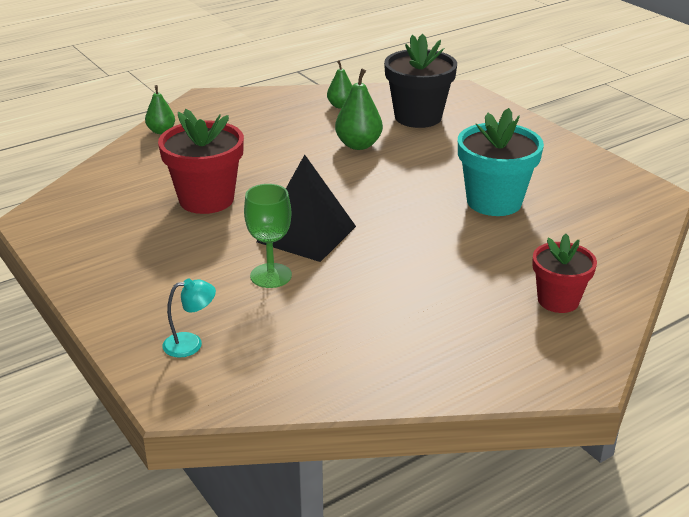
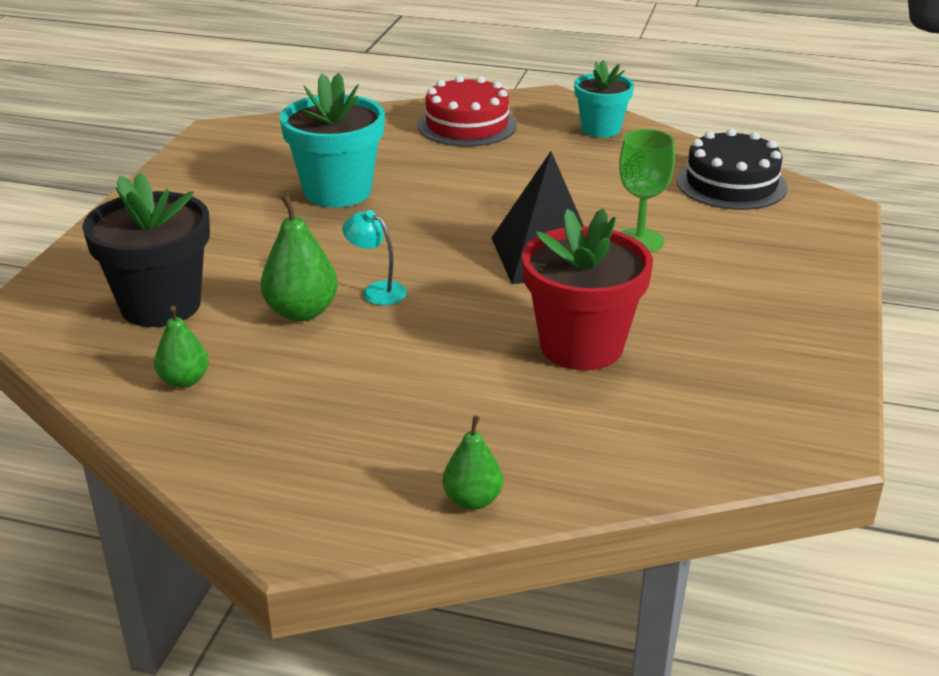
camera: 130 degrees left, 0 degrees up
turquoise lamp [162,279,216,358] -> turquoise lamp moved to [342,210,407,305]
red flower pot [532,234,597,313] -> red cake [418,75,517,147]
none -> turquoise flower pot [574,60,634,137]
none -> black cake [676,128,787,210]

